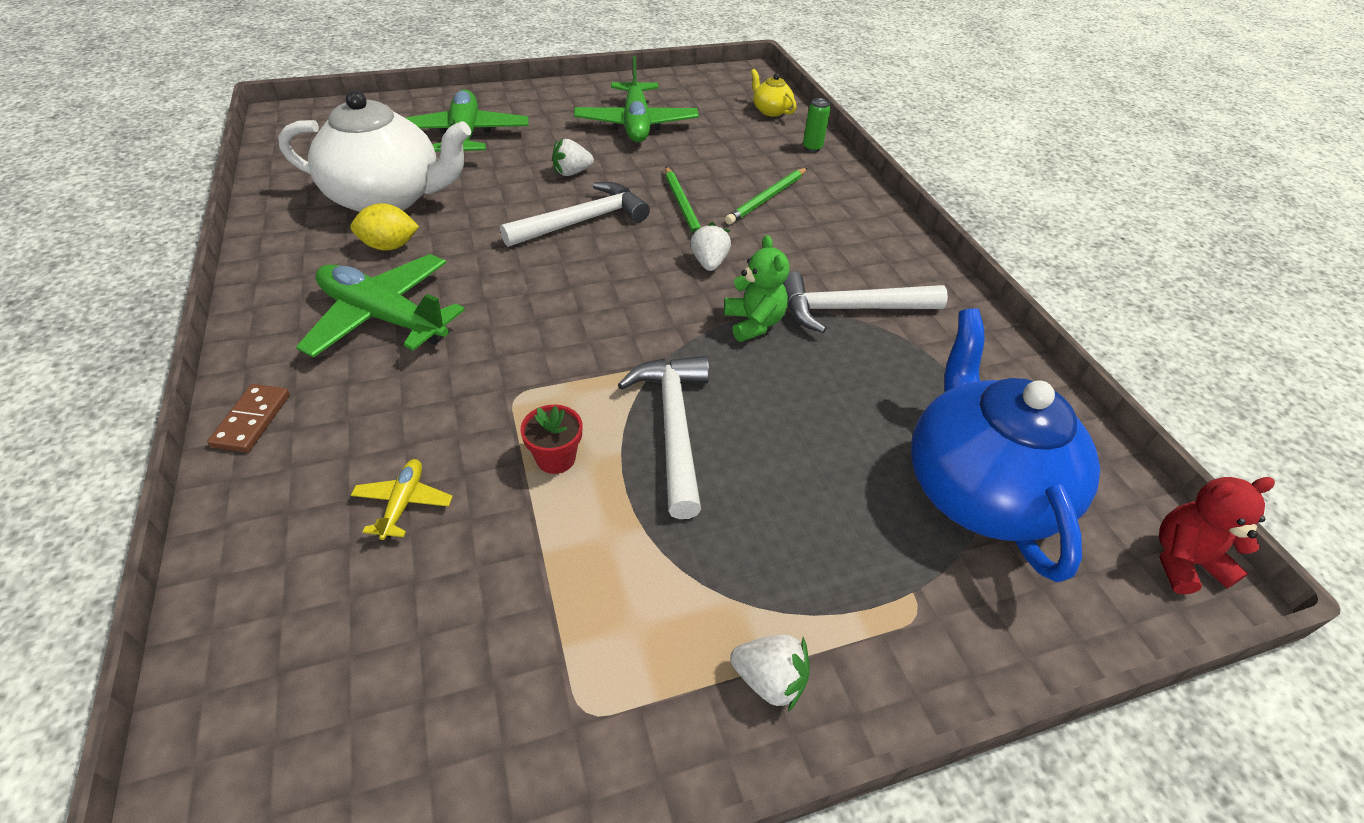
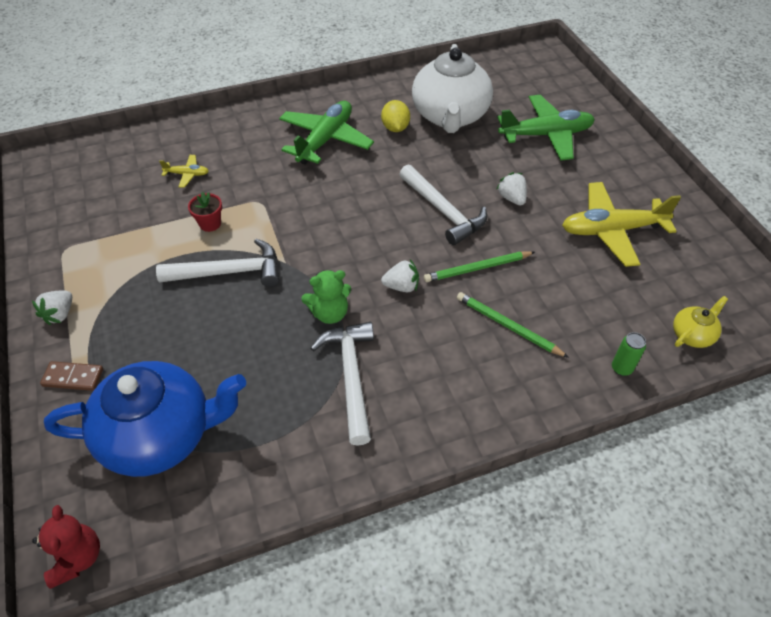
camera: 90 degrees right, 5 degrees up
brown domino [207,384,290,452] -> brown domino moved to [40,361,103,391]
green plane [574,56,699,142] -> yellow plane [562,182,681,267]

